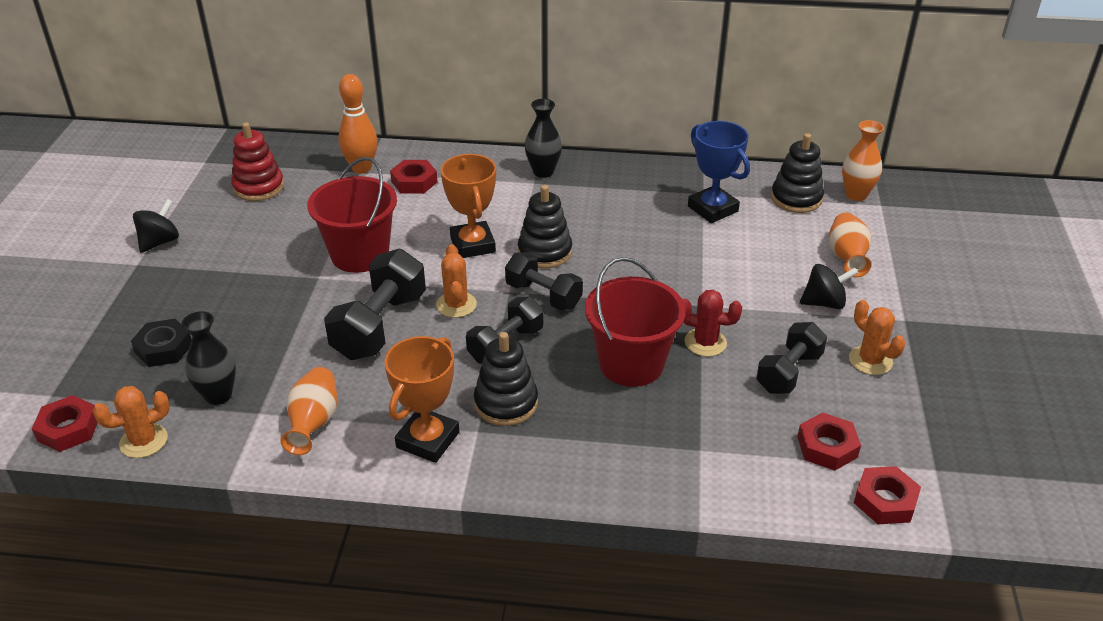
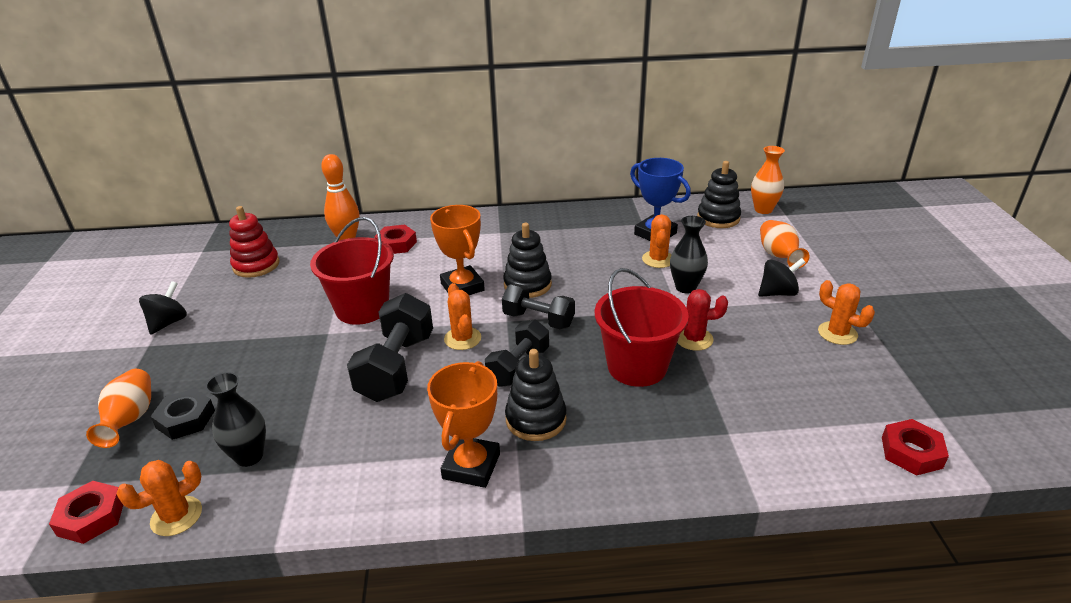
camera: 10 degrees left, 5 degrees down
orange vase [281,367,338,455] -> orange vase moved to [86,369,151,448]
black vase [525,99,562,178] -> black vase moved to [670,216,708,293]
black dumbbell [756,322,827,394] -> none
red nut [797,412,861,471] -> none
none -> orange cactus [642,214,672,268]

